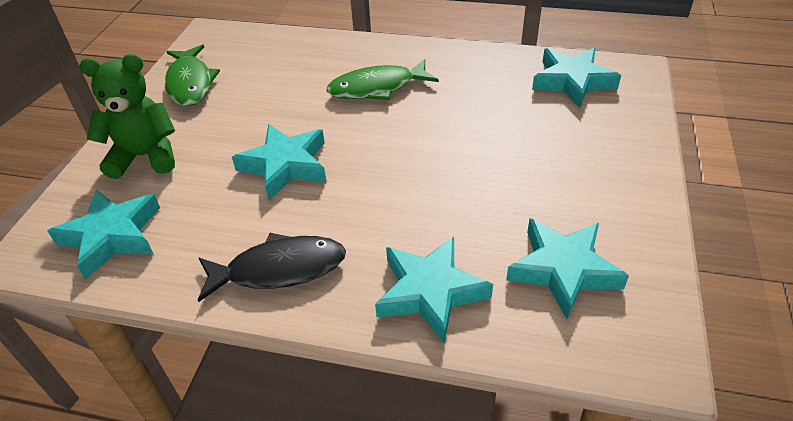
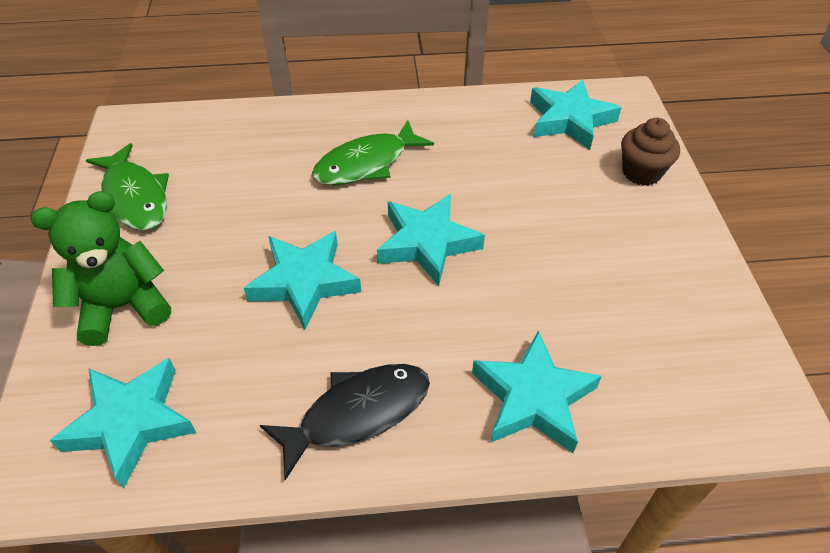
camera: 20 degrees left, 5 degrees up
turquoise star [506,218,629,319] -> turquoise star moved to [377,194,485,286]
none -> brown cupcake [621,118,680,186]

